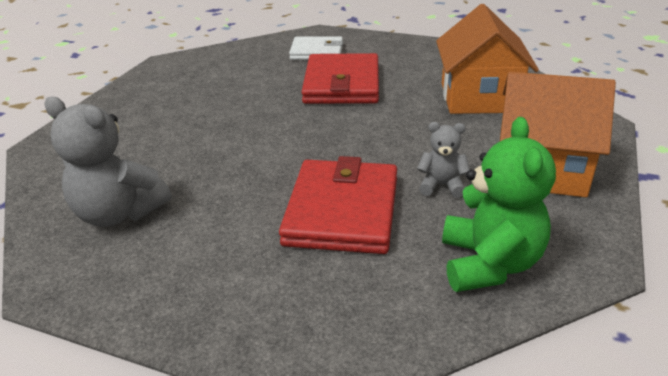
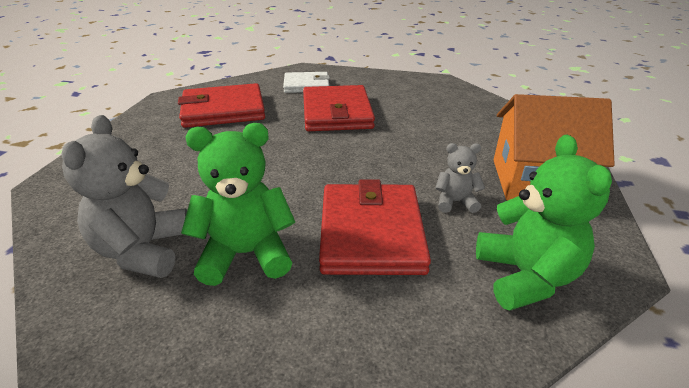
camera: 10 degrees left, 0 degrees up
grey teddy bear [44,97,171,227] -> grey teddy bear turned 75 degrees clockwise [61,115,187,278]
orange house [436,4,539,114] -> none
none -> red wallet [178,83,265,128]
none -> green teddy bear [181,123,295,286]

